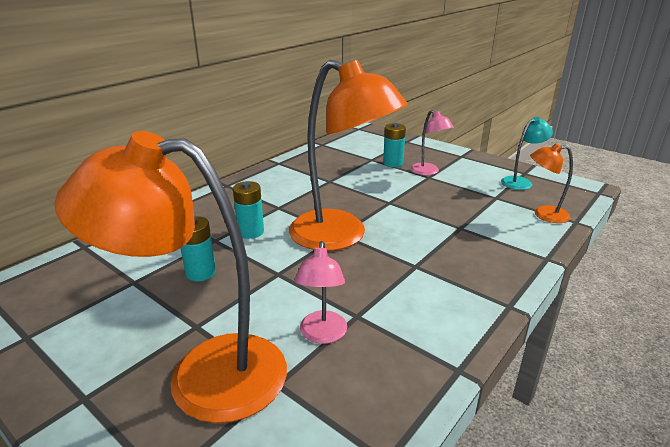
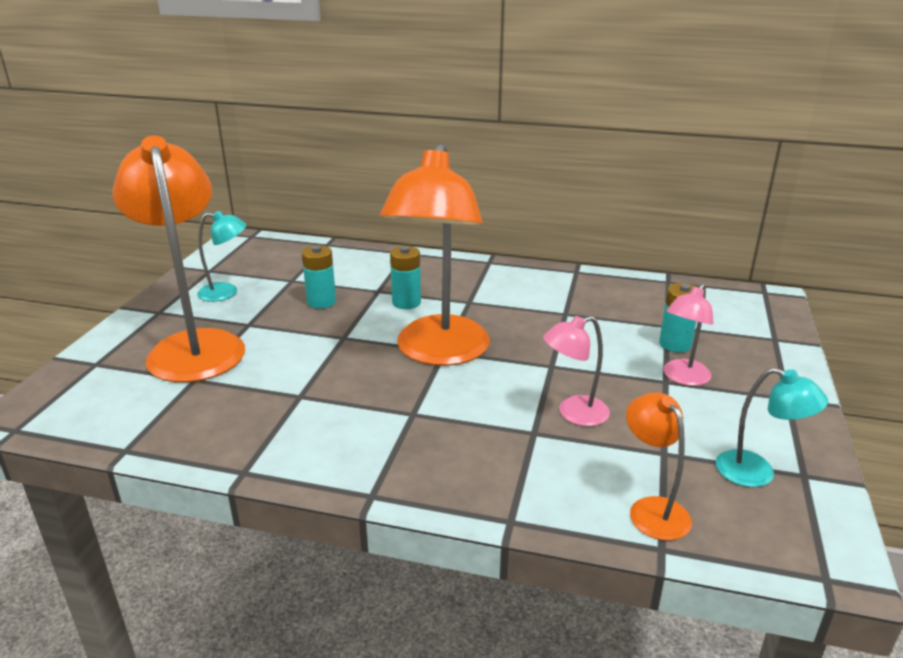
camera: 65 degrees right, 0 degrees up
pink lamp [294,241,347,344] -> pink lamp moved to [543,316,610,426]
none -> turquoise lamp [197,211,247,302]

